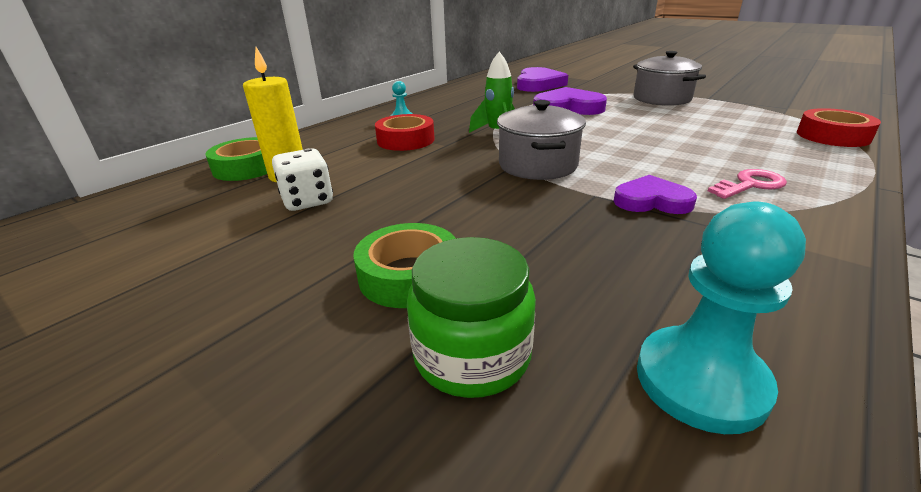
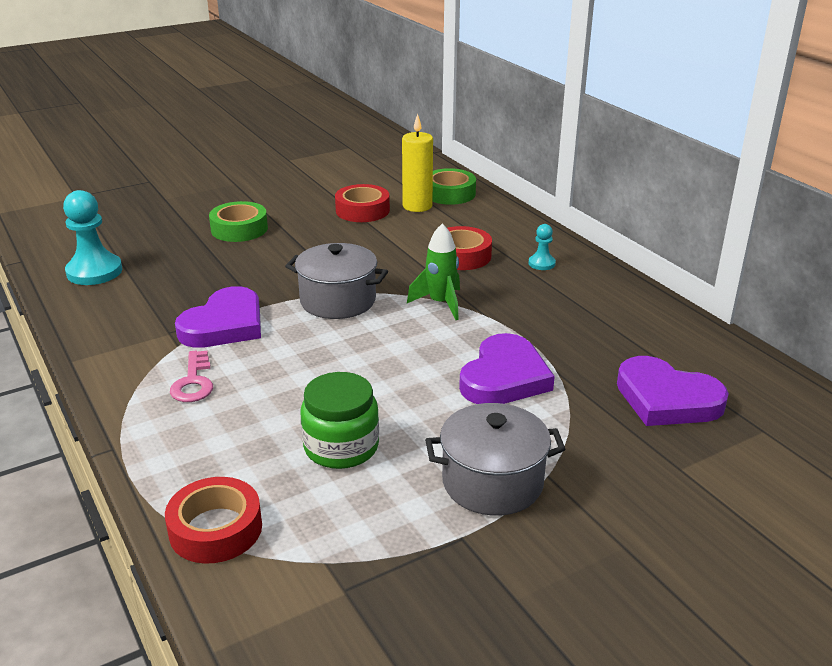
camera: 110 degrees right, 0 degrees up
white dice [272,148,333,211] -> red tape [335,184,390,222]
green jar [407,237,536,398] -> green jar moved to [301,372,379,469]
purple heart [613,175,697,214] -> purple heart [175,286,261,348], size x1.53

